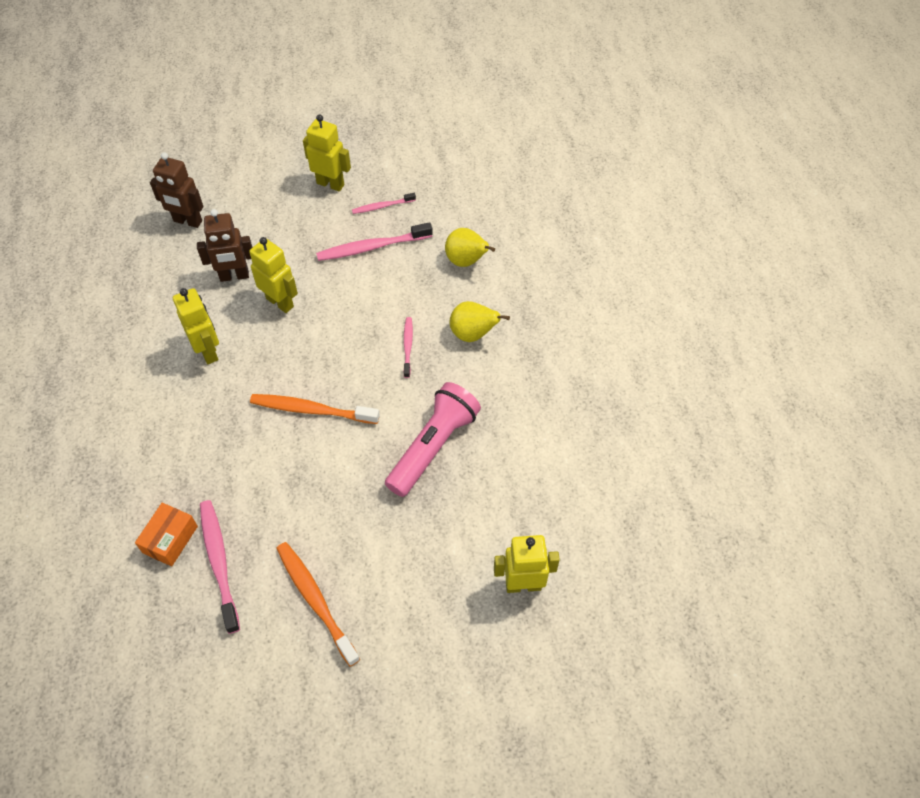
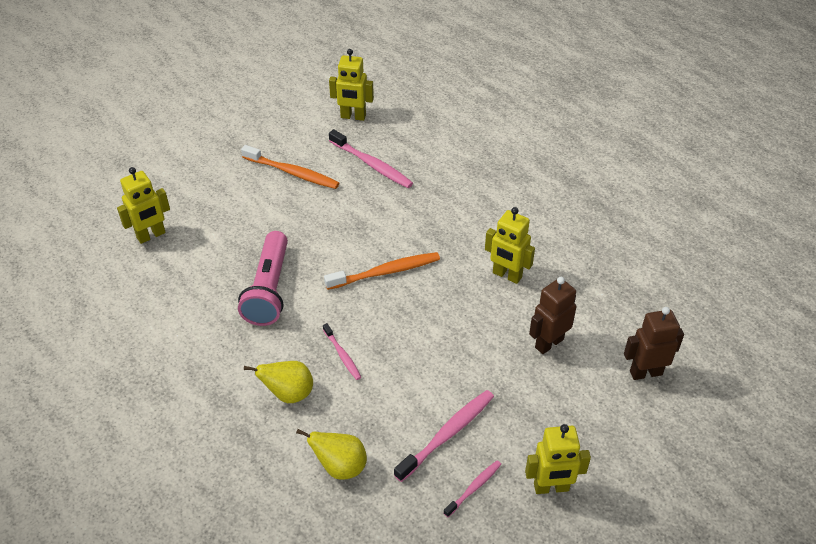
camera: 150 degrees right, 10 degrees down
orange box [135,503,198,566] -> none
yellow robot [249,237,298,313] -> yellow robot moved to [329,49,374,121]

